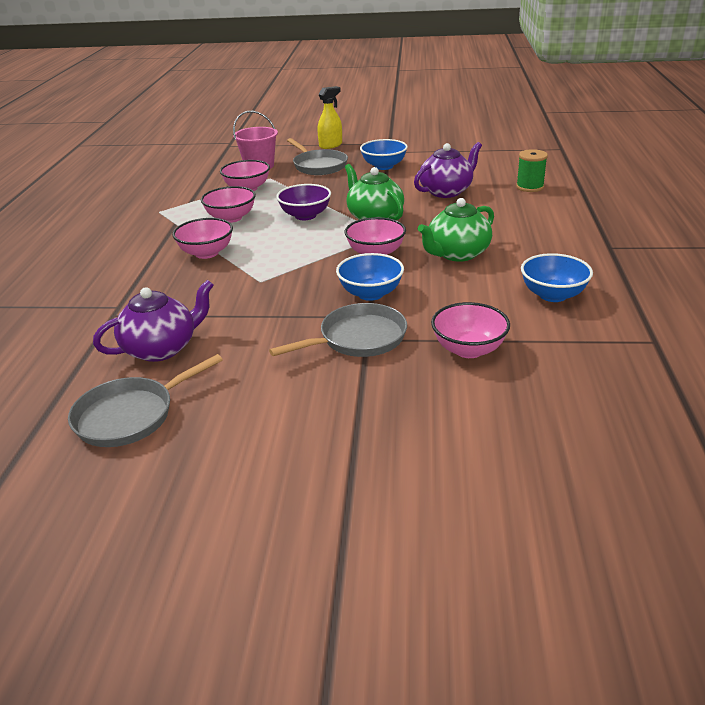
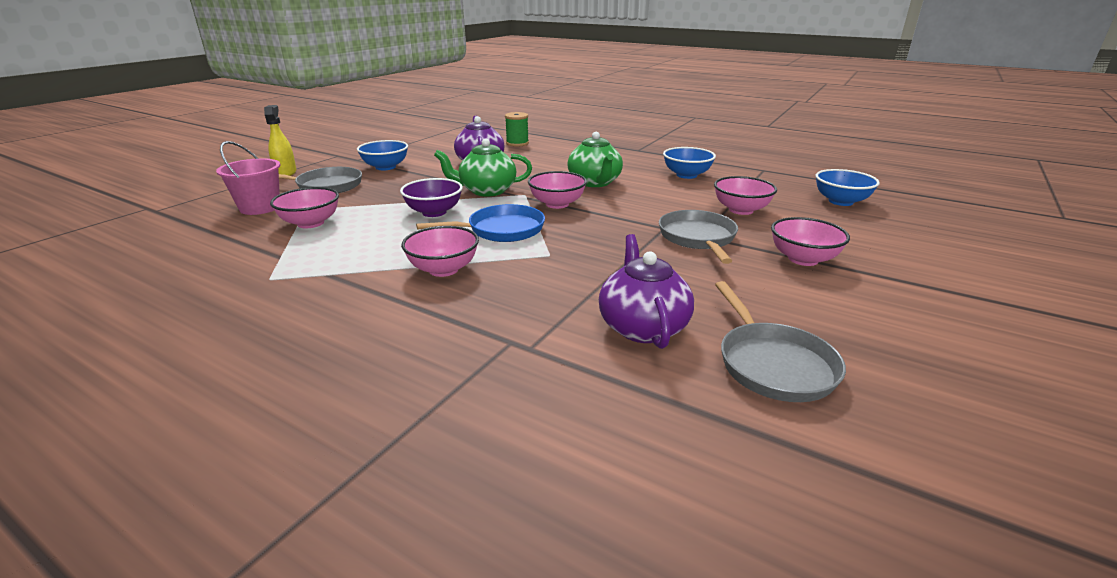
camera: 65 degrees left, 5 degrees down
pink bowl [201,186,256,223] -> pink bowl moved to [771,217,850,266]
blue bowl [336,253,404,301] -> blue bowl moved to [815,169,880,206]
none -> blue pan [416,204,545,242]

